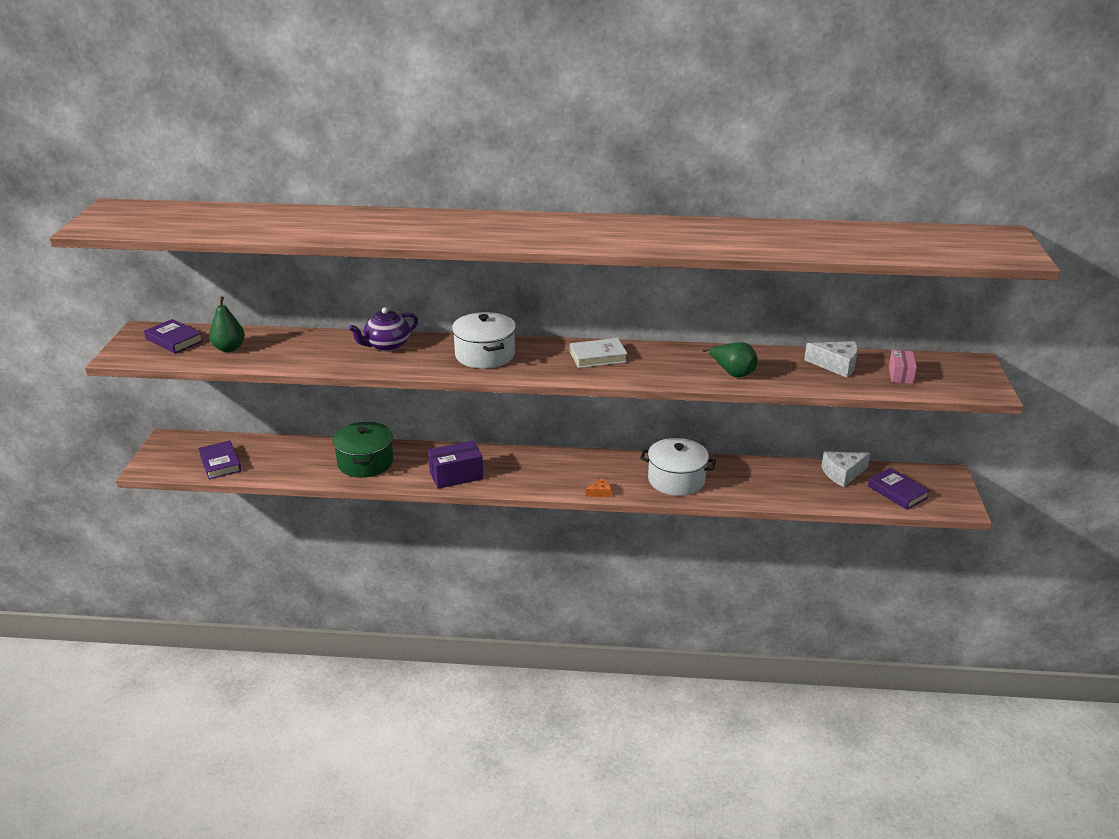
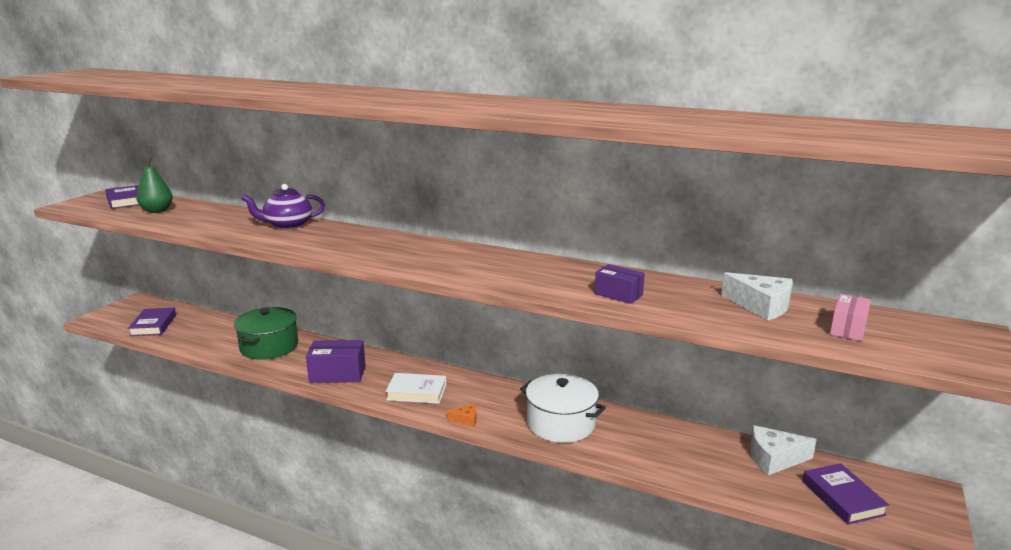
camera: 20 degrees right, 10 degrees down
white pot [452,312,516,369] -> none
white book [570,338,628,368] -> white book moved to [386,373,446,404]
green pear [703,342,758,378] -> purple box [595,264,645,304]

